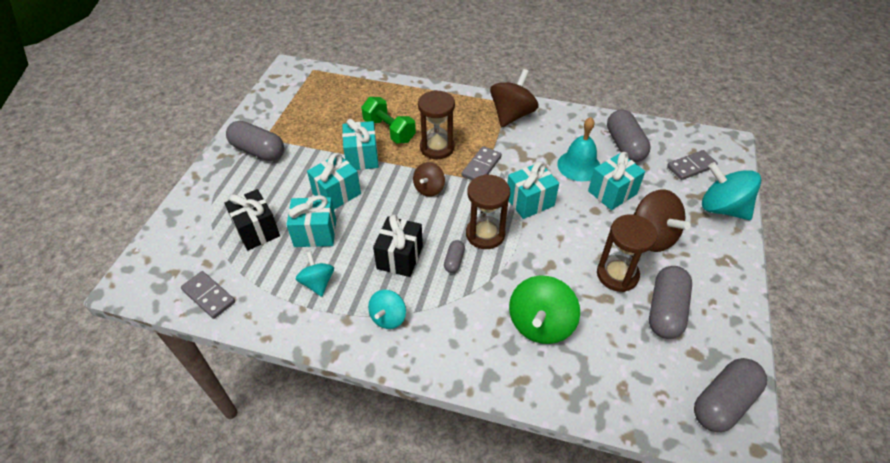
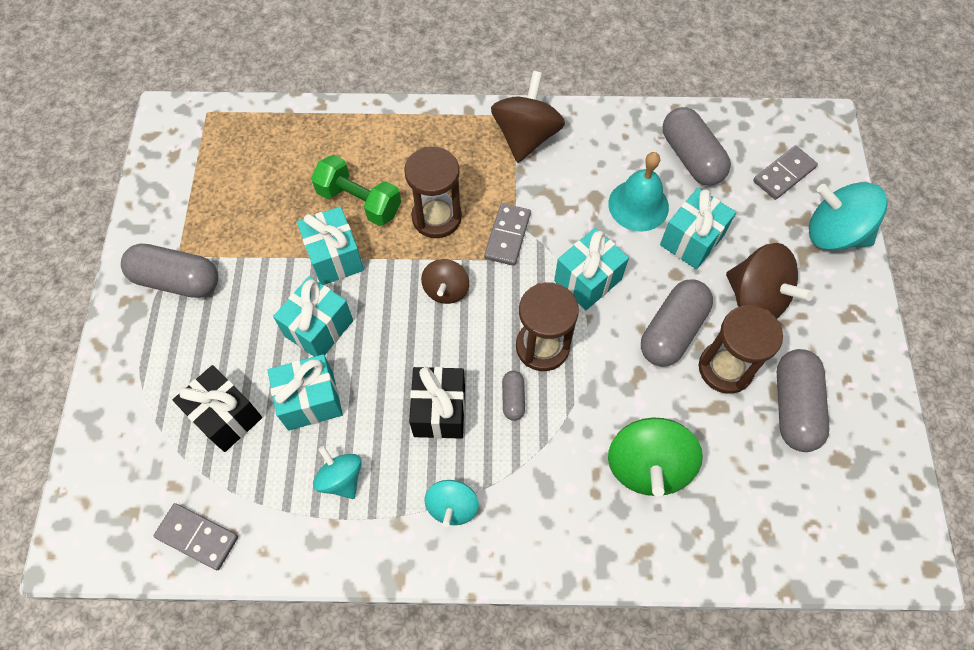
camera: 15 degrees left, 15 degrees up
grey capsule [694,358,767,432] -> grey capsule moved to [641,280,713,367]

